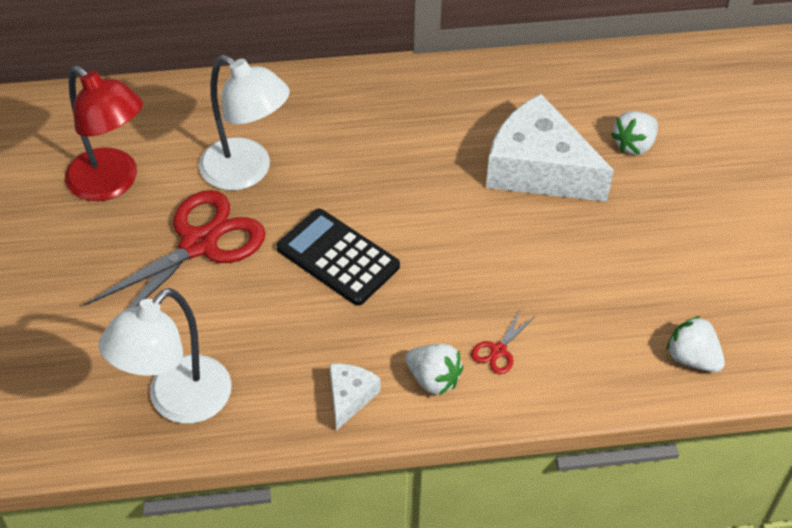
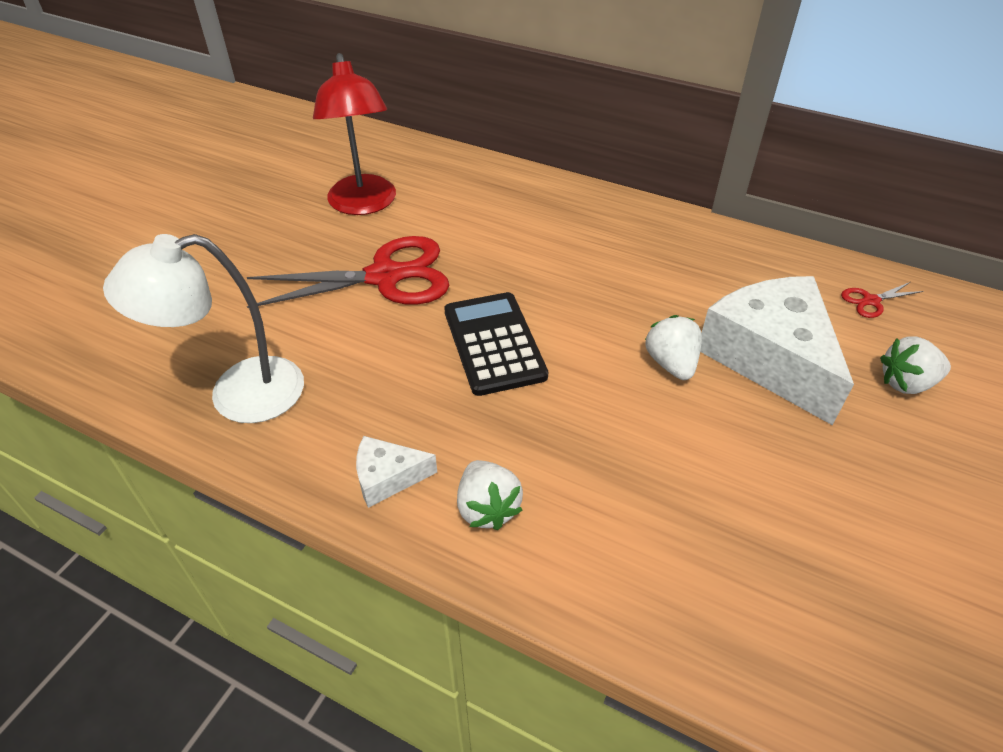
camera: 35 degrees right, 5 degrees down
white lamp [199,55,290,190] -> none
white cheese [330,364,381,431] -> white cheese turned 150 degrees counterclockwise [356,436,437,508]
red scissors [471,309,535,374] -> red scissors moved to [841,282,923,318]
white strawberry [666,316,725,372] -> white strawberry moved to [645,315,702,380]

